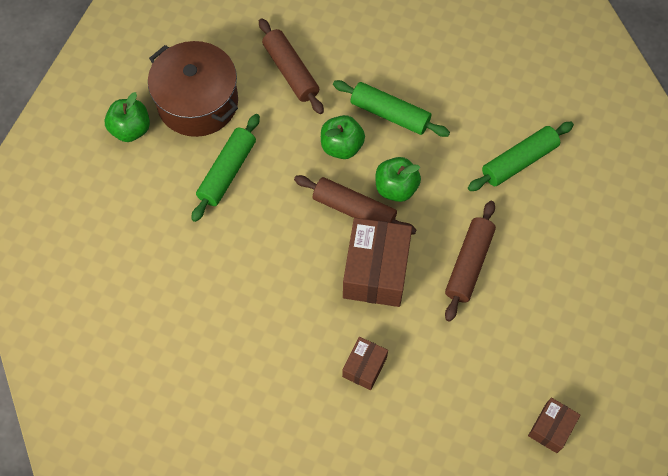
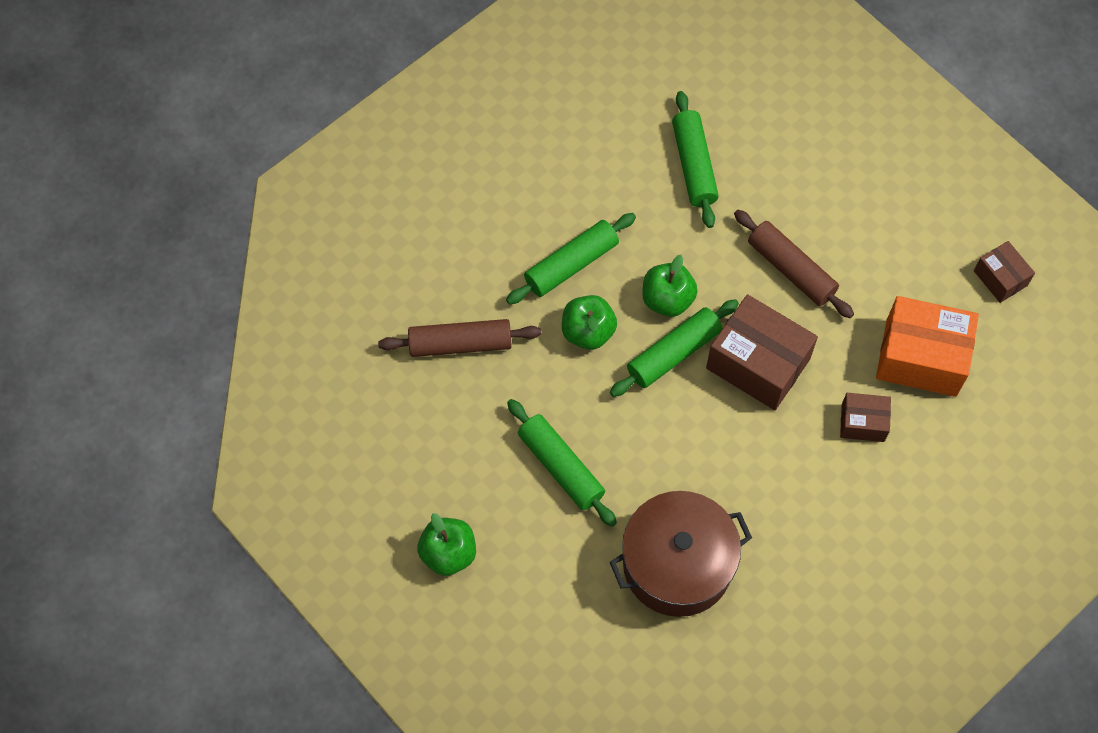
camera: 65 degrees left, 0 degrees up
brown pot [148,41,238,137] -> brown pot moved to [610,491,752,617]
brown rolling pin [294,175,417,235] -> green rolling pin [610,299,739,397]
brown box [342,337,388,390] -> brown box turned 45 degrees counterclockwise [840,393,891,442]
none -> orange box [876,296,979,397]

